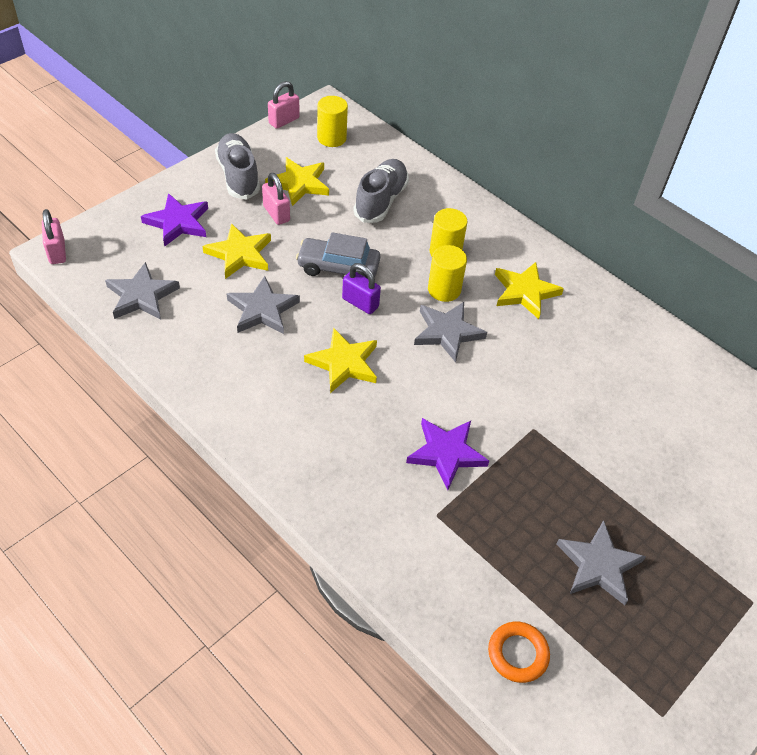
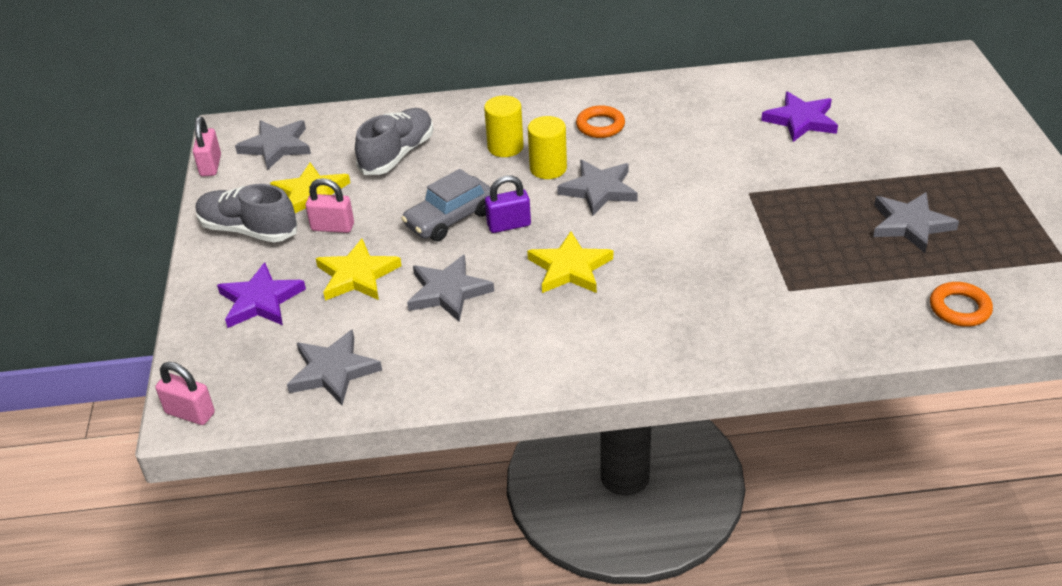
camera: 45 degrees left, 10 degrees down
yellow cylinder [317,96,348,147] -> grey star [235,120,311,170]
grey shoe [353,159,409,223] -> grey shoe turned 60 degrees clockwise [355,108,434,175]
purple star [406,418,489,490] -> purple star moved to [761,91,838,142]
yellow star [495,262,564,319] -> orange ring [576,105,625,138]

